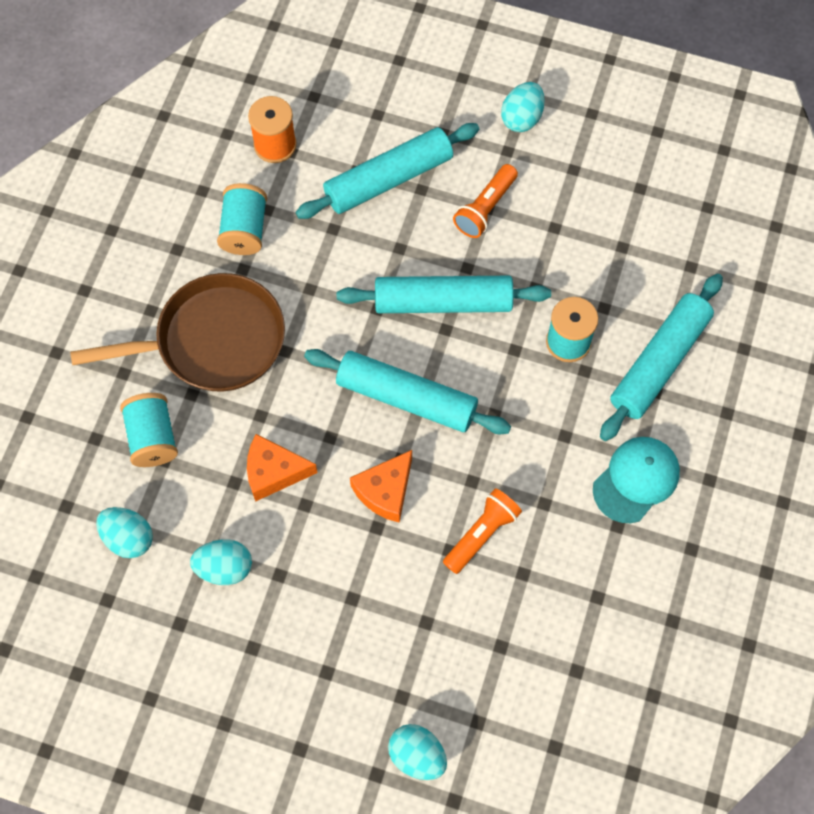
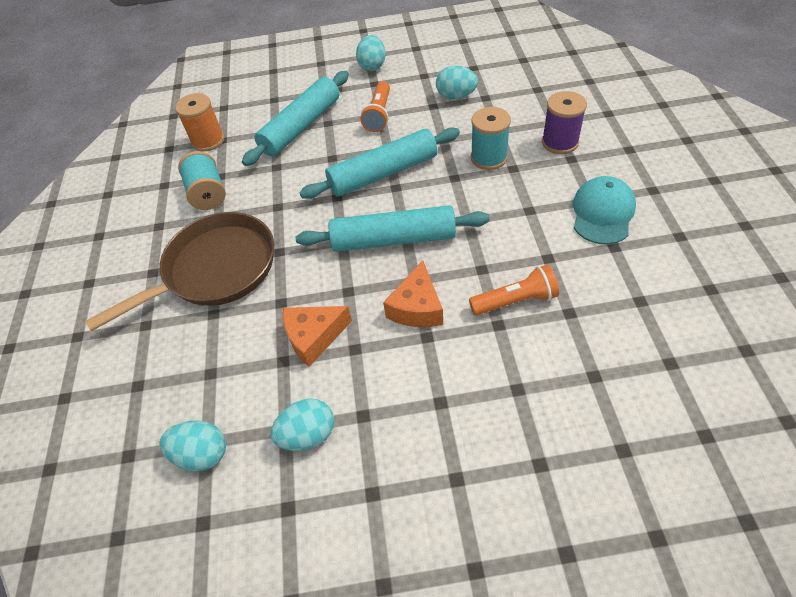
camera: 20 degrees left, 15 degrees down
turquoise spool [120,393,178,467] -> none
turquoise egg [388,724,447,780] -> turquoise egg moved to [436,66,478,99]
orange flashlight [443,488,522,574] -> orange flashlight turned 60 degrees clockwise [469,265,559,315]
turquoise rolling pin [600,274,723,441] -> purple spool [542,91,587,154]

